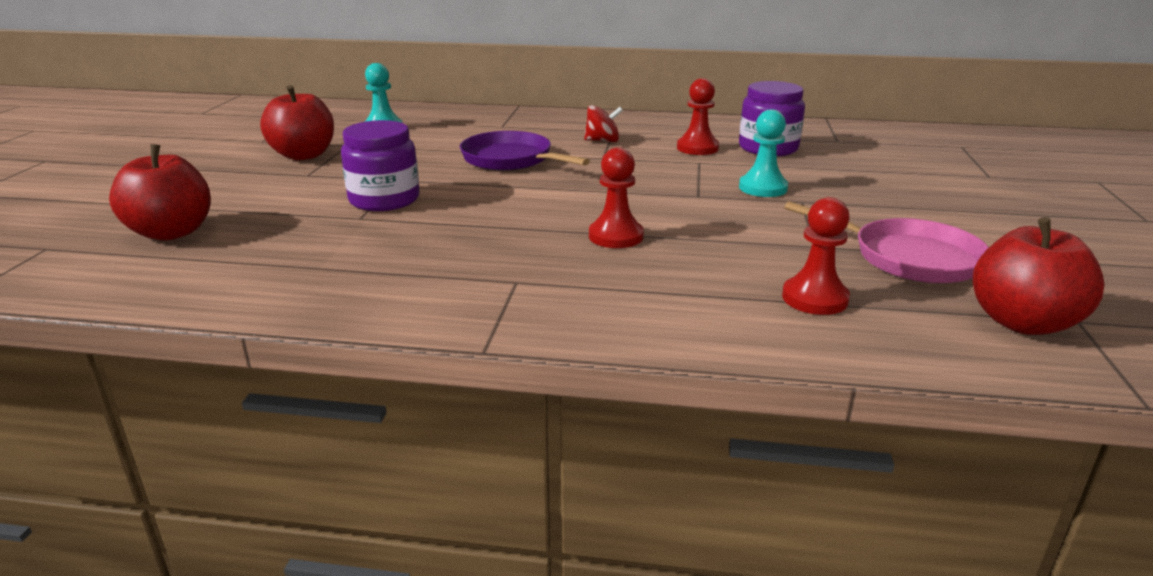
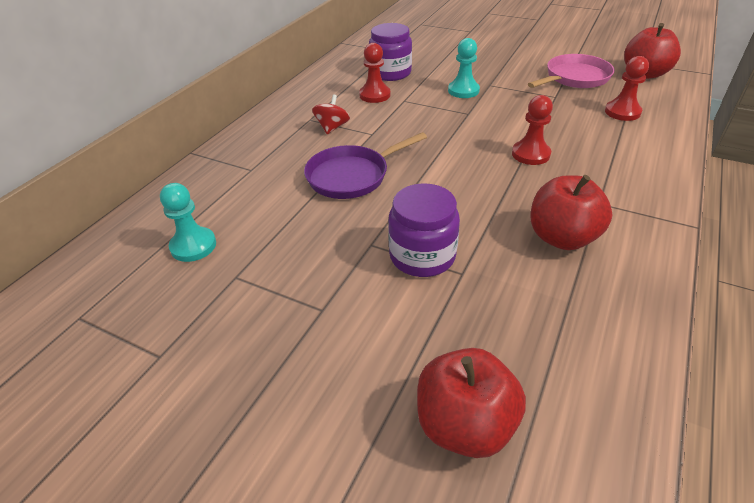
camera: 70 degrees left, 15 degrees up
red apple [260,85,334,160] -> red apple moved to [531,175,612,250]

